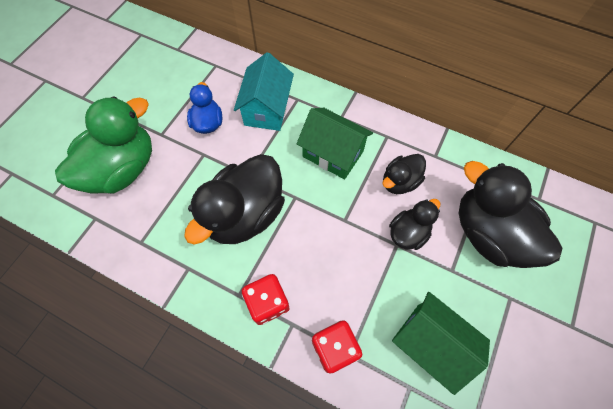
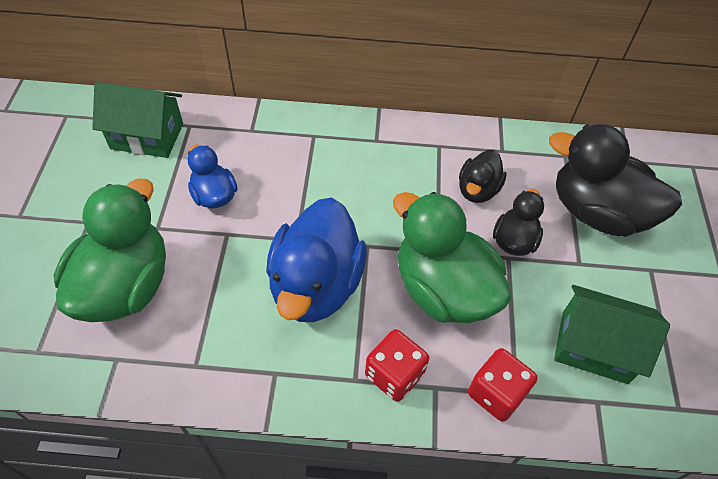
camera: 25 degrees left, 10 degrees down
black duck [184,154,285,245] -> blue duck [266,198,367,322]
turquoise house [234,52,294,131] -> none
green house [297,108,373,179] -> green house moved to [92,82,183,158]
none -> green duck [393,192,512,323]

